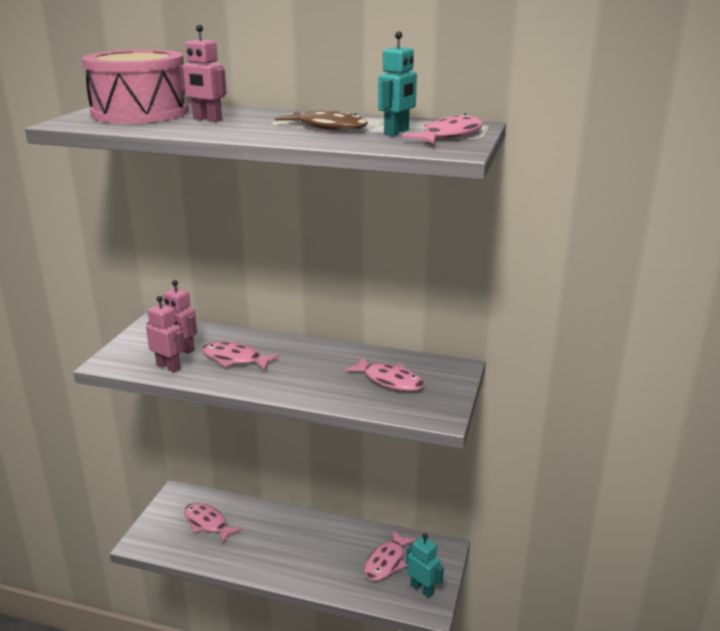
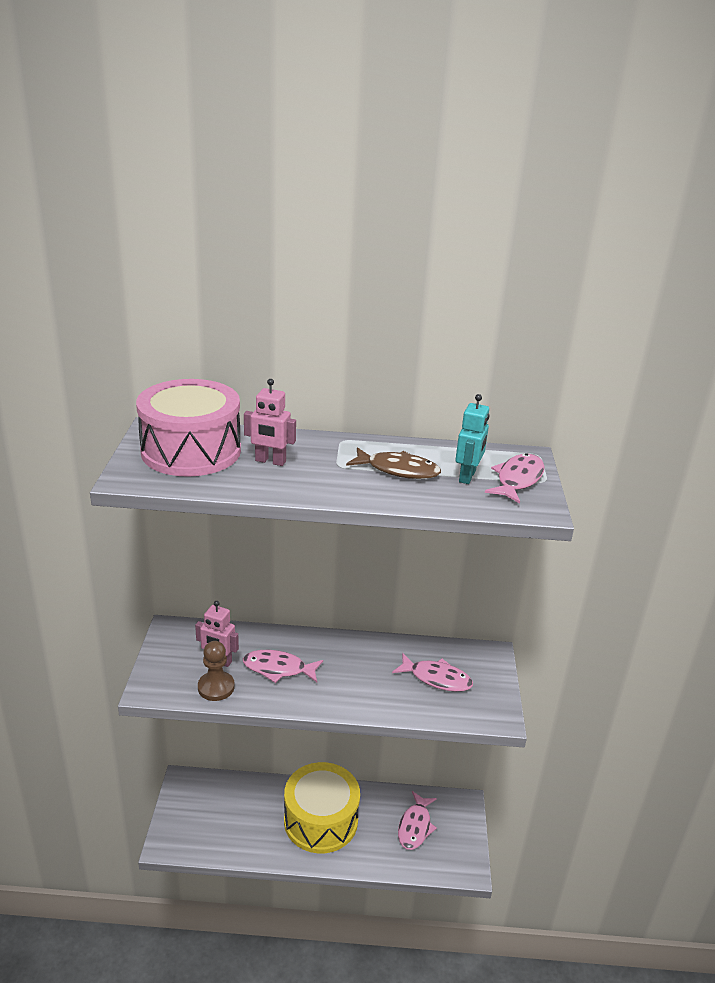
camera: 15 degrees left, 5 degrees up
pink robot [146,296,186,372] -> brown pawn [198,641,235,701]
pink fish [184,503,243,543] -> none
turquoise robot [406,533,444,598] -> none
none -> yellow drum [284,762,360,853]

